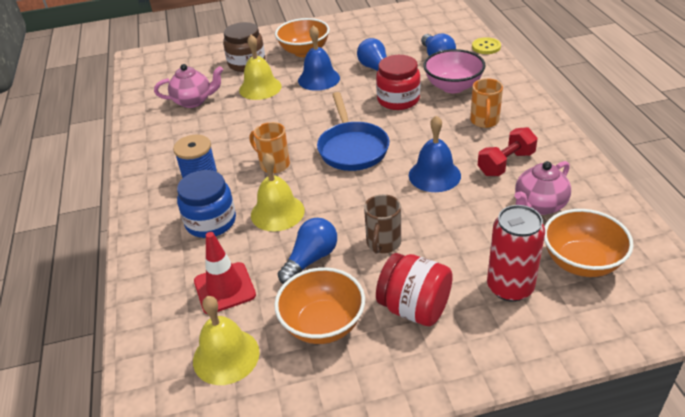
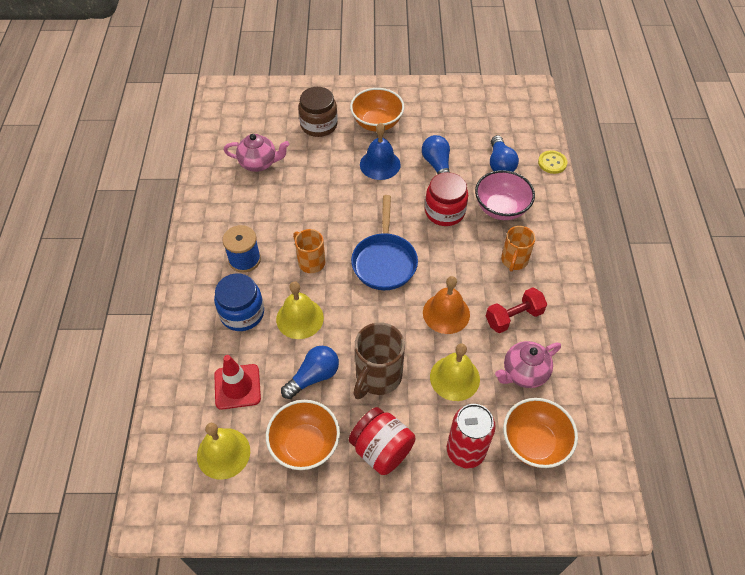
camera: 10 degrees right, 15 degrees up
yellow bell [239,35,282,100] -> yellow bell moved to [430,344,480,401]
brown mug [364,194,401,254] -> brown mug [353,322,405,399], size x1.54
blue bell [409,115,461,192] -> orange bell [423,276,470,334]

